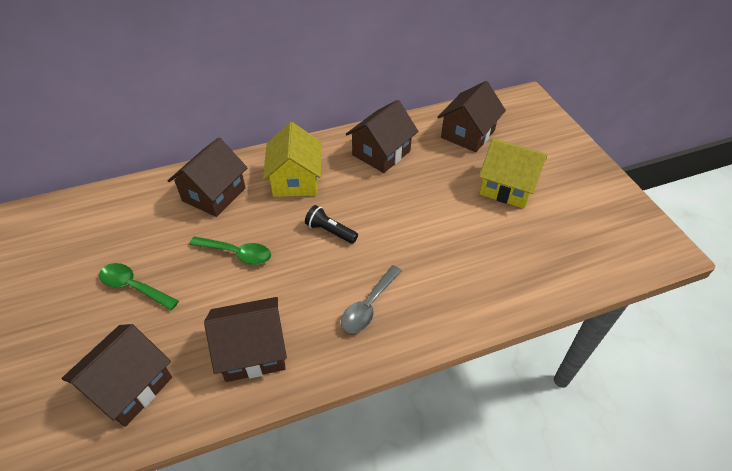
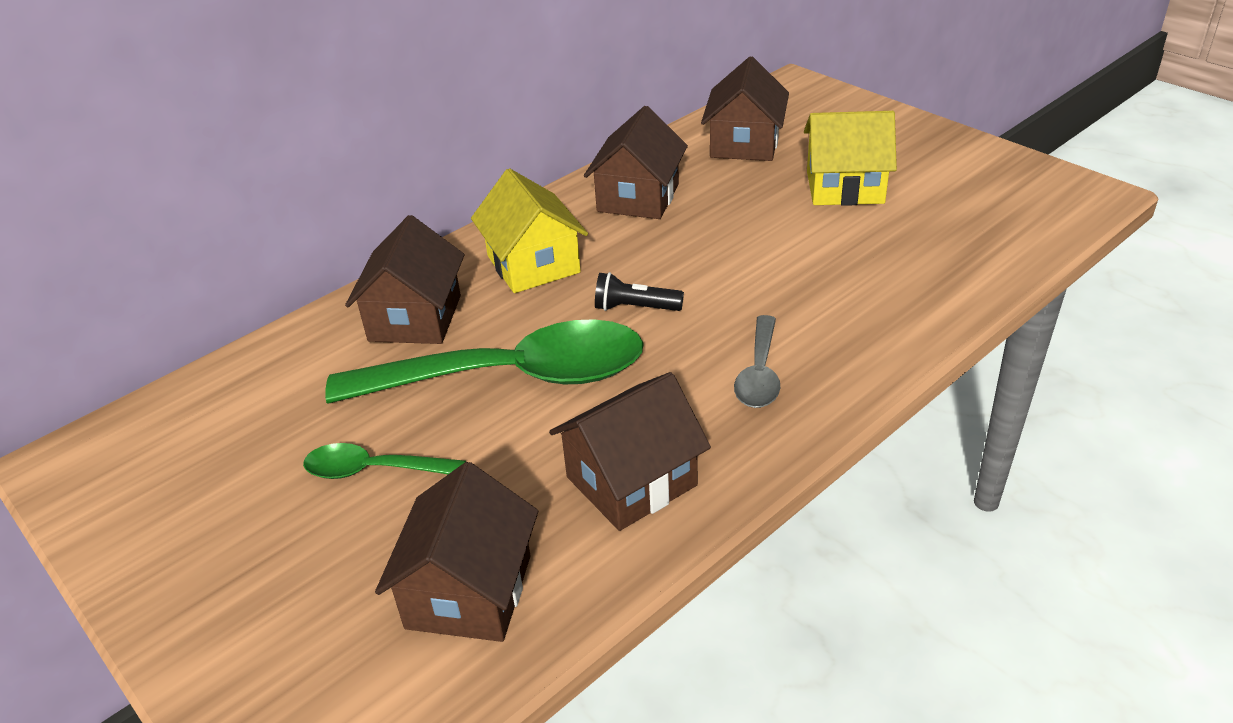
camera: 20 degrees left, 10 degrees down
green spoon [189,236,271,265] -> green spoon [325,319,644,404], size x2.13

